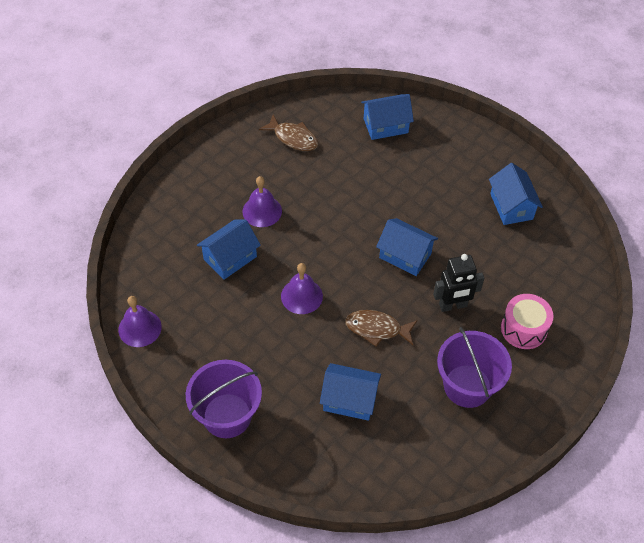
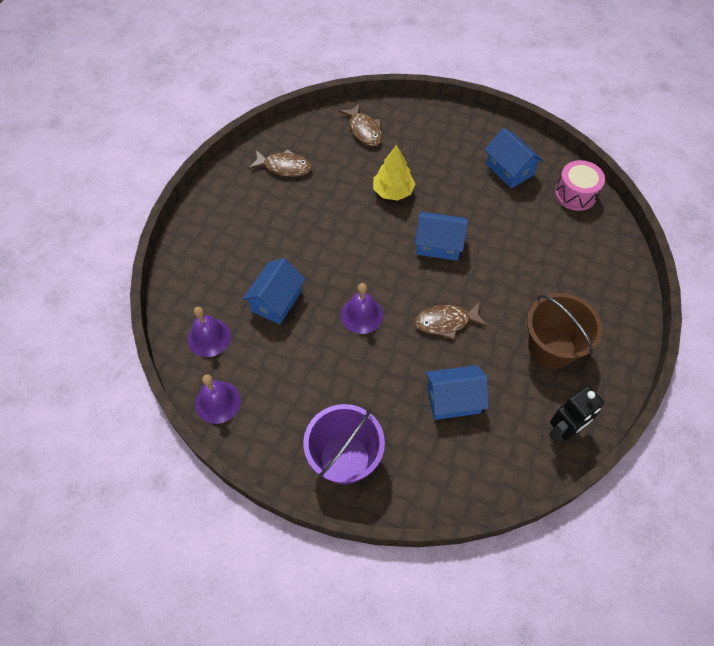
camera: 20 degrees left, 5 degrees up
purple bell [242,176,282,227] -> purple bell moved to [188,307,231,357]
blue house [361,94,414,140] -> brown fish [339,103,382,147]
black robot [433,254,484,312] -> black robot moved to [549,386,604,443]
purple bucket [437,327,512,408] -> brown bucket [527,293,603,369]
pink drum [501,294,553,349] -> pink drum moved to [555,160,605,211]
none -> yellow tree [373,145,415,201]

